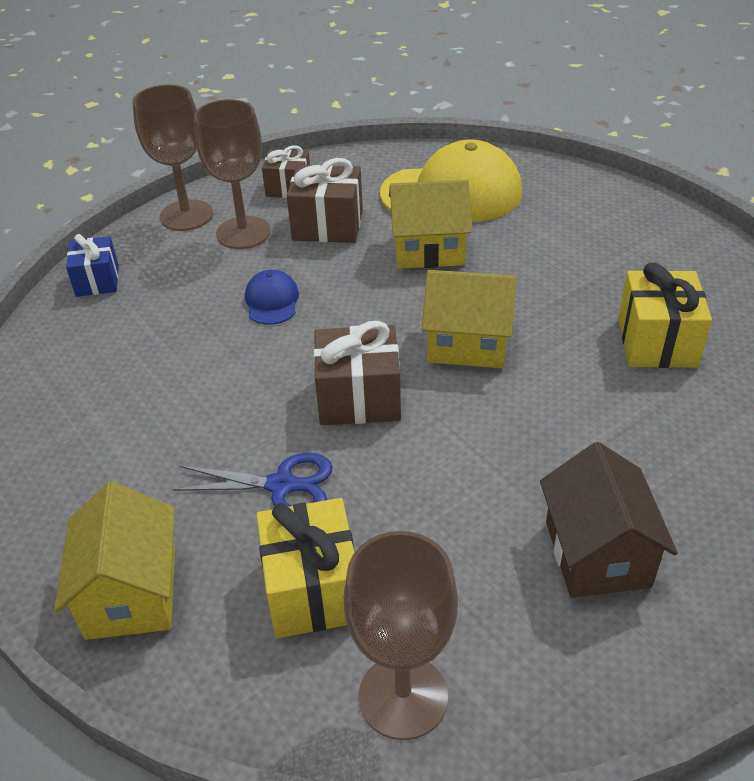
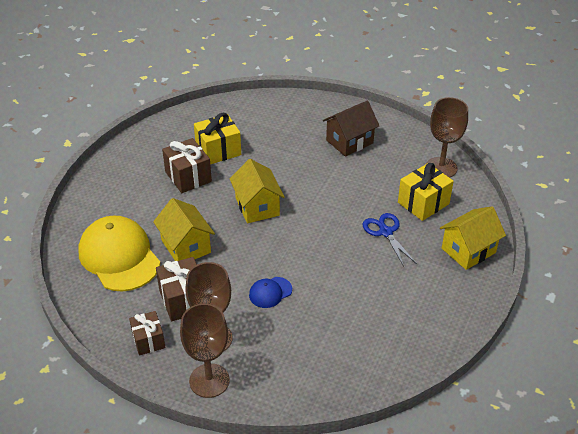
camera: 120 degrees left, 0 degrees up
blue gift [66,234,119,297] -> none
brown gift [314,321,401,425] -> brown gift moved to [162,138,212,193]

